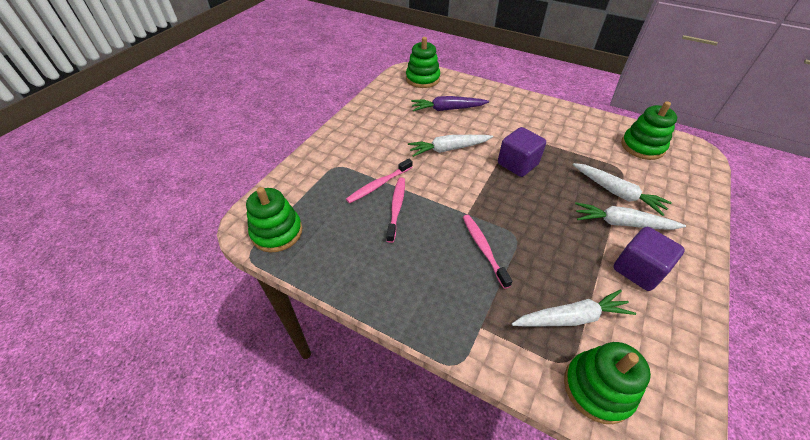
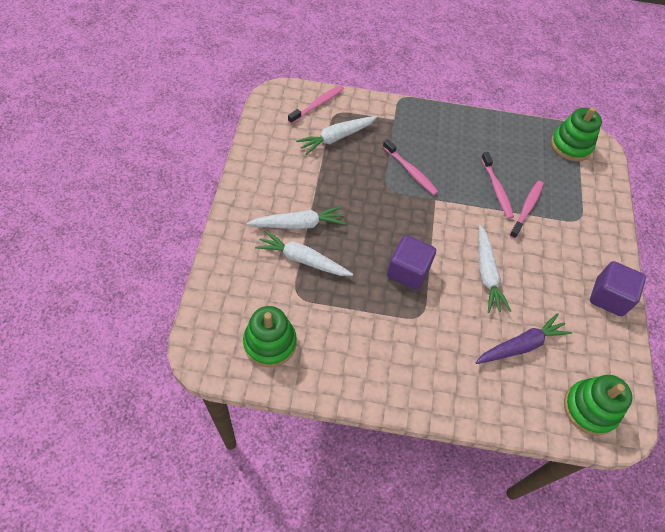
camera: 155 degrees right, 10 degrees up
white carrot [408,135,493,157] -> white carrot turned 120 degrees clockwise [479,225,511,313]
green stacking toy [564,342,651,424] -> pink toothbrush [288,85,344,124]
purple cube [614,227,685,291] -> purple cube moved to [590,261,646,316]

